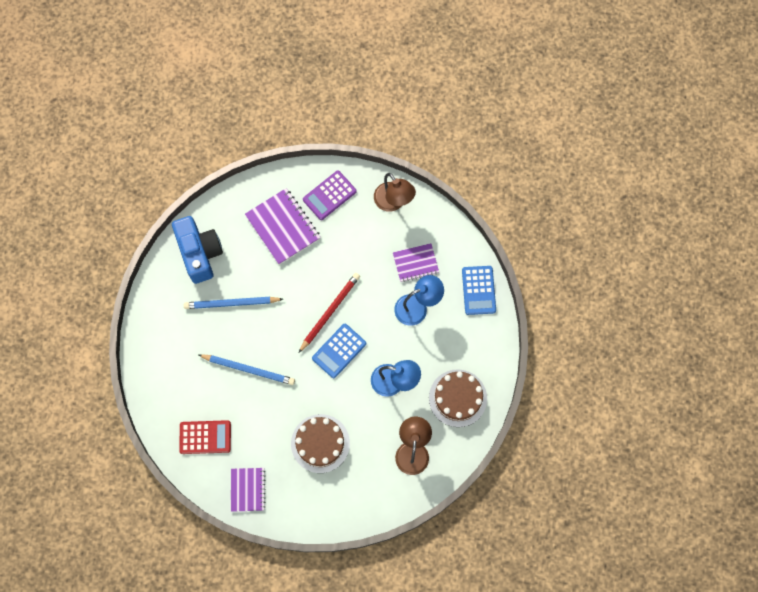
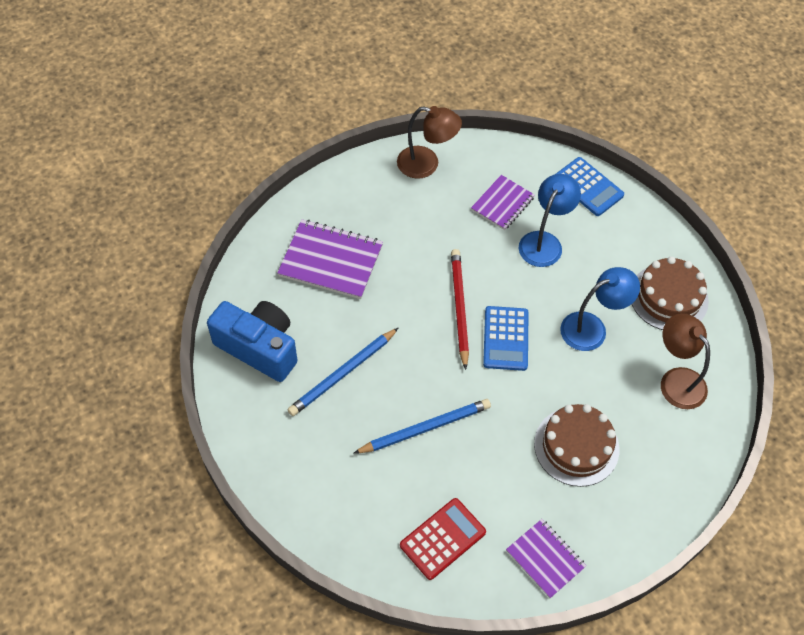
camera: 40 degrees left, 15 degrees down
purple calculator [303,171,357,220] -> none

